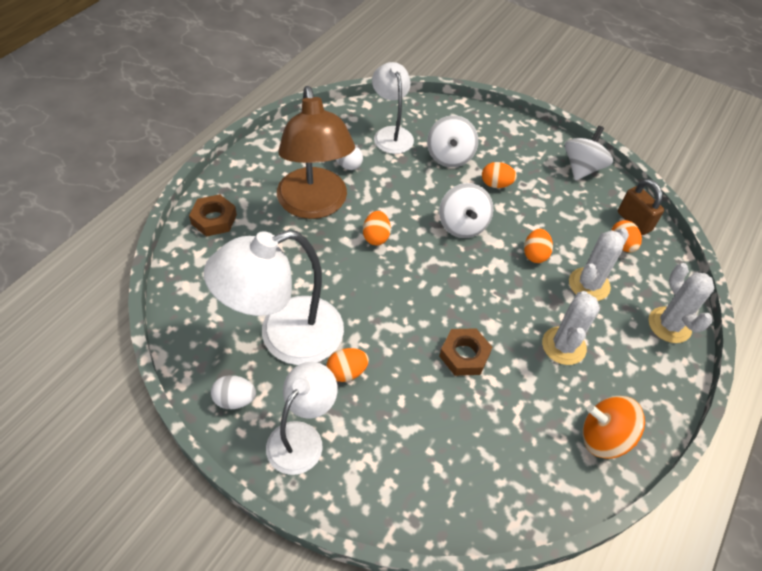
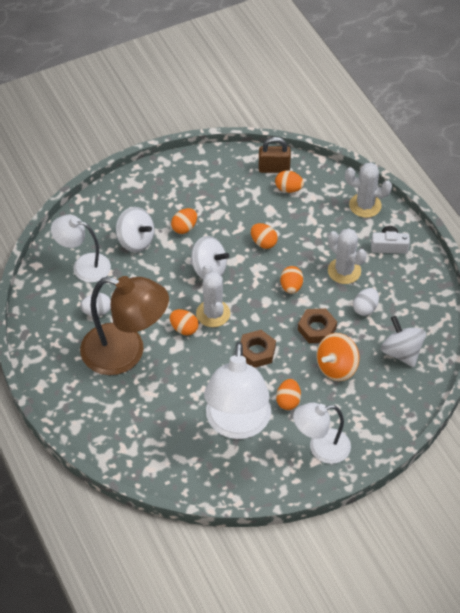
camera: 55 degrees left, 0 degrees up
brown nut [189,194,237,237] -> brown nut moved to [241,330,276,368]
white egg [211,375,256,409] -> white egg moved to [353,288,379,316]
white lamp [266,362,338,475] -> white lamp turned 75 degrees counterclockwise [293,402,351,464]
white spinning top [565,126,613,181] -> white spinning top moved to [381,316,426,367]
white cactus [569,228,629,301] -> white cactus moved to [196,265,230,327]
orange spinning top [583,396,645,459] -> orange spinning top moved to [316,333,359,381]
none -> orange egg [280,266,303,294]
none -> white camera [371,226,410,254]

